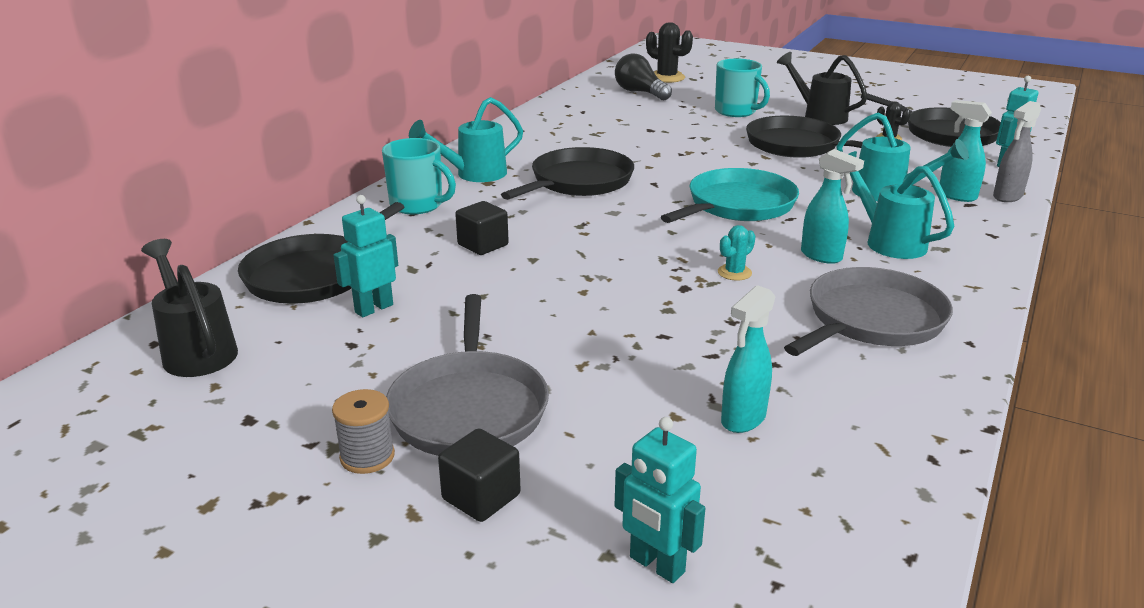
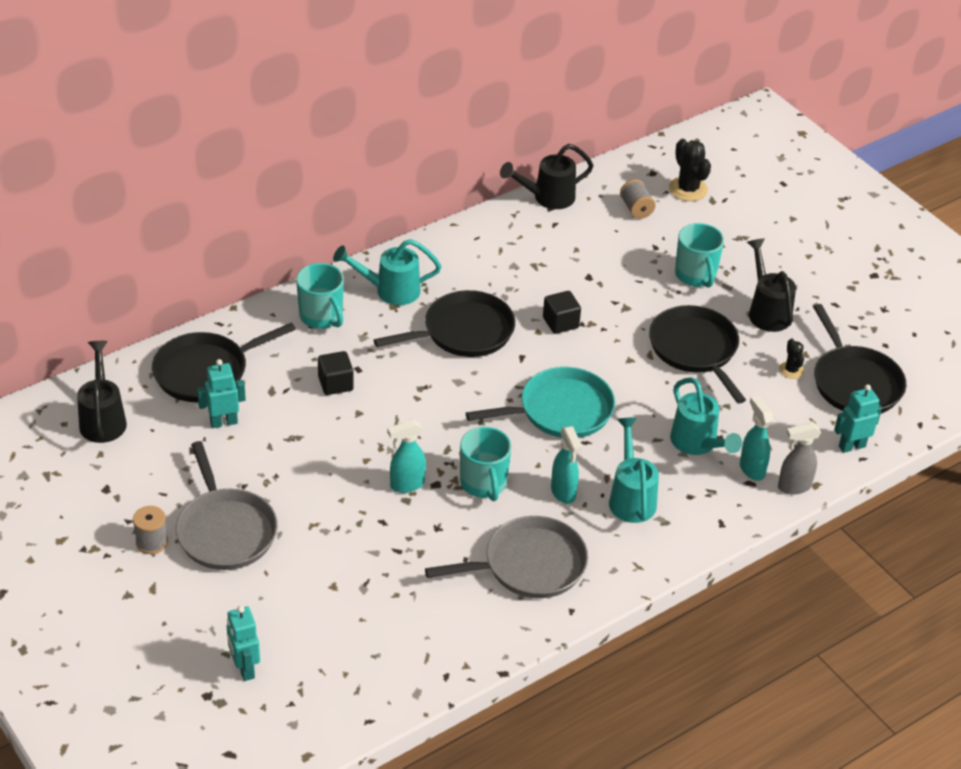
camera: 25 degrees right, 15 degrees up
grey pan [386,294,549,456] -> grey pan turned 45 degrees counterclockwise [176,441,278,570]
black cube [438,428,521,522] -> black cube moved to [543,291,581,334]
black light bulb [615,53,672,100] -> grey spool [620,179,656,219]
turquoise cactus [718,225,756,281] -> turquoise mug [460,427,512,501]
turquoise spray bottle [721,285,776,433] -> turquoise spray bottle moved to [387,419,426,493]
none -> black watering can [500,144,594,209]

